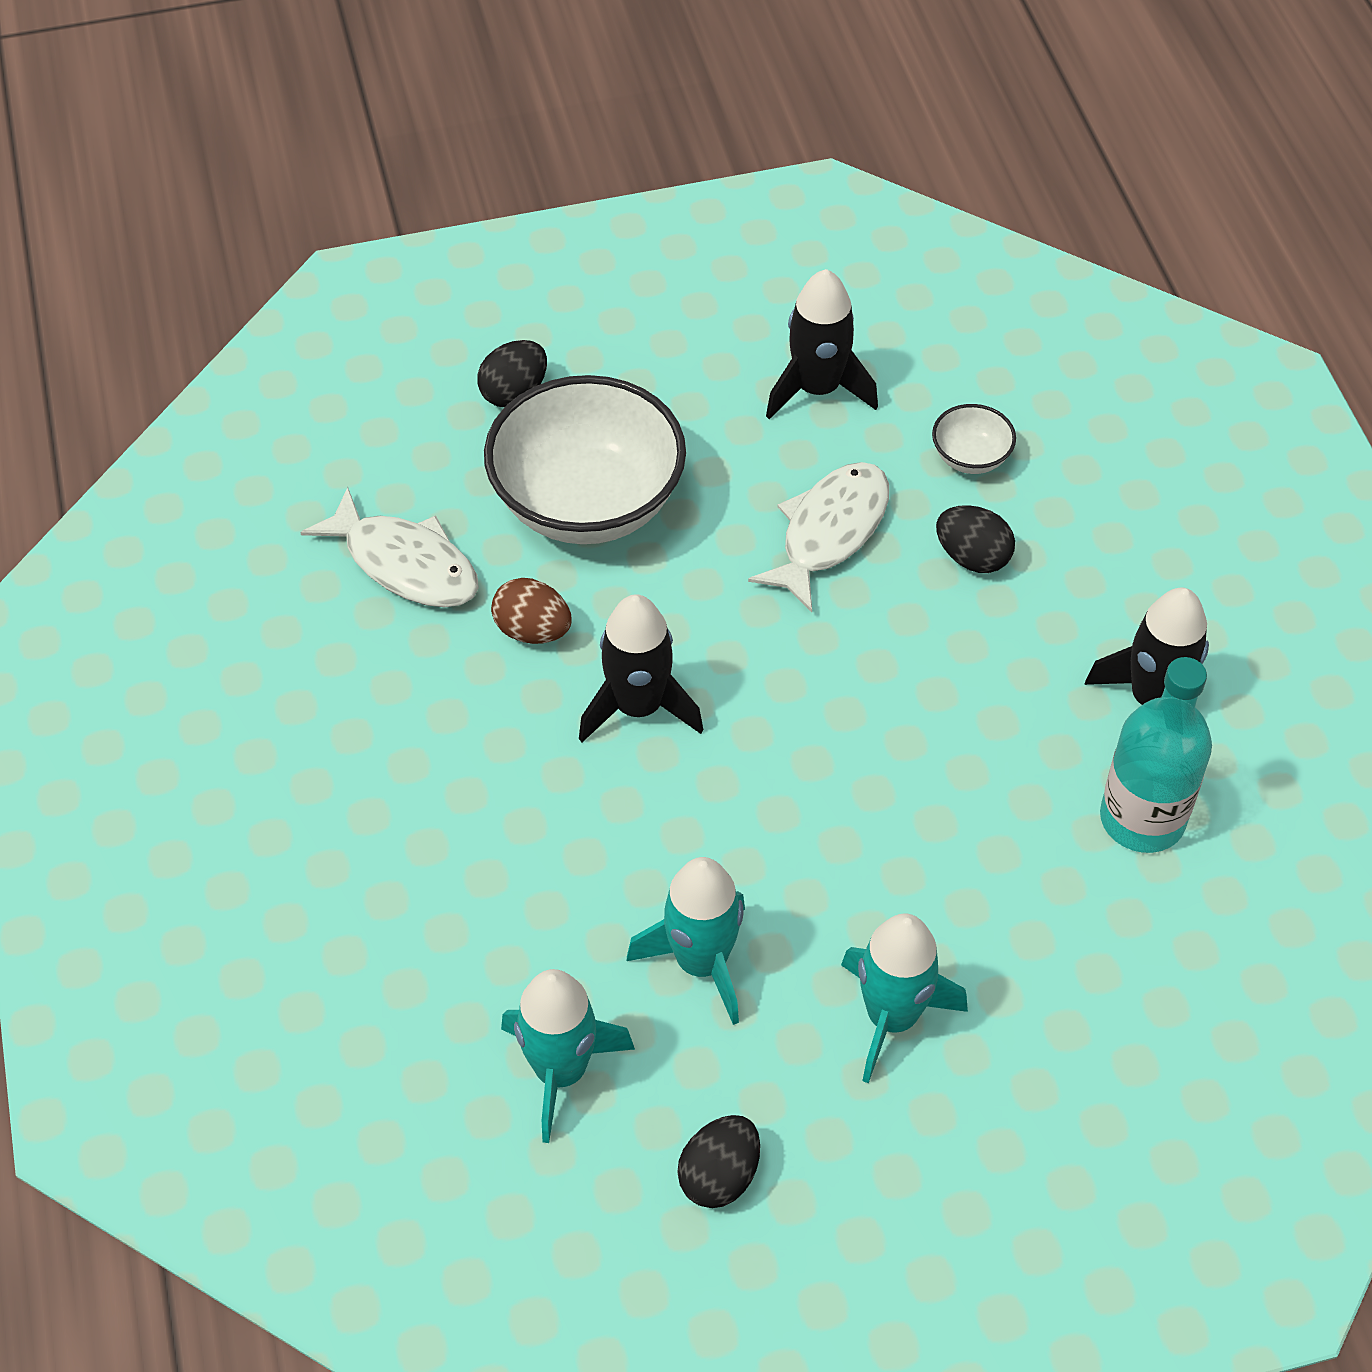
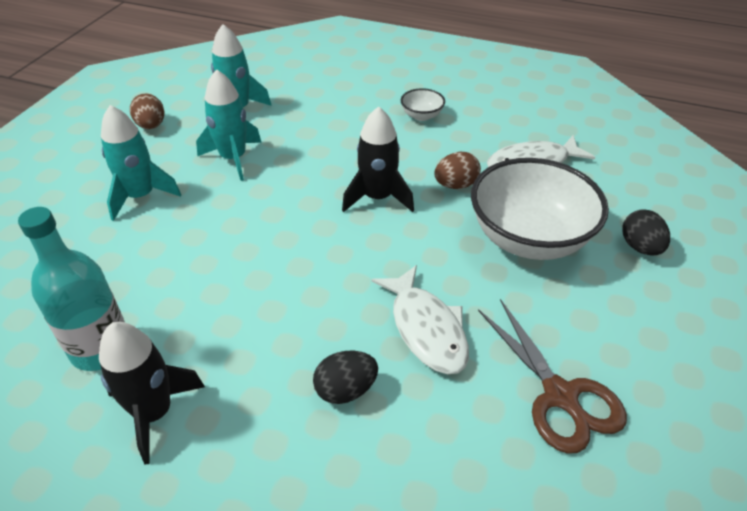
camera: 125 degrees right, 10 degrees down
black egg [677,1115,760,1208] -> brown egg [130,94,164,129]
black rocket [766,269,878,419] -> brown scissors [478,299,627,454]
white bowl [932,404,1016,474] -> white bowl moved to [401,88,445,121]

